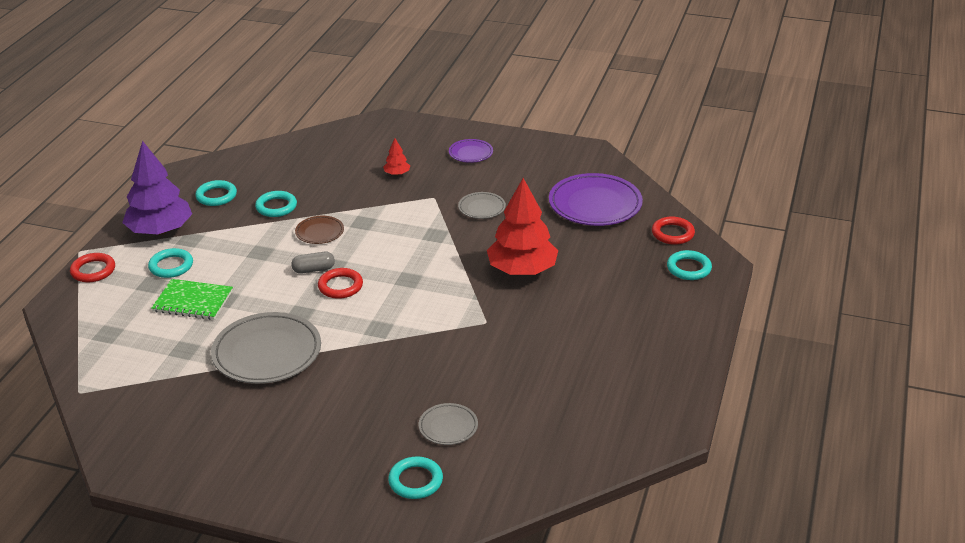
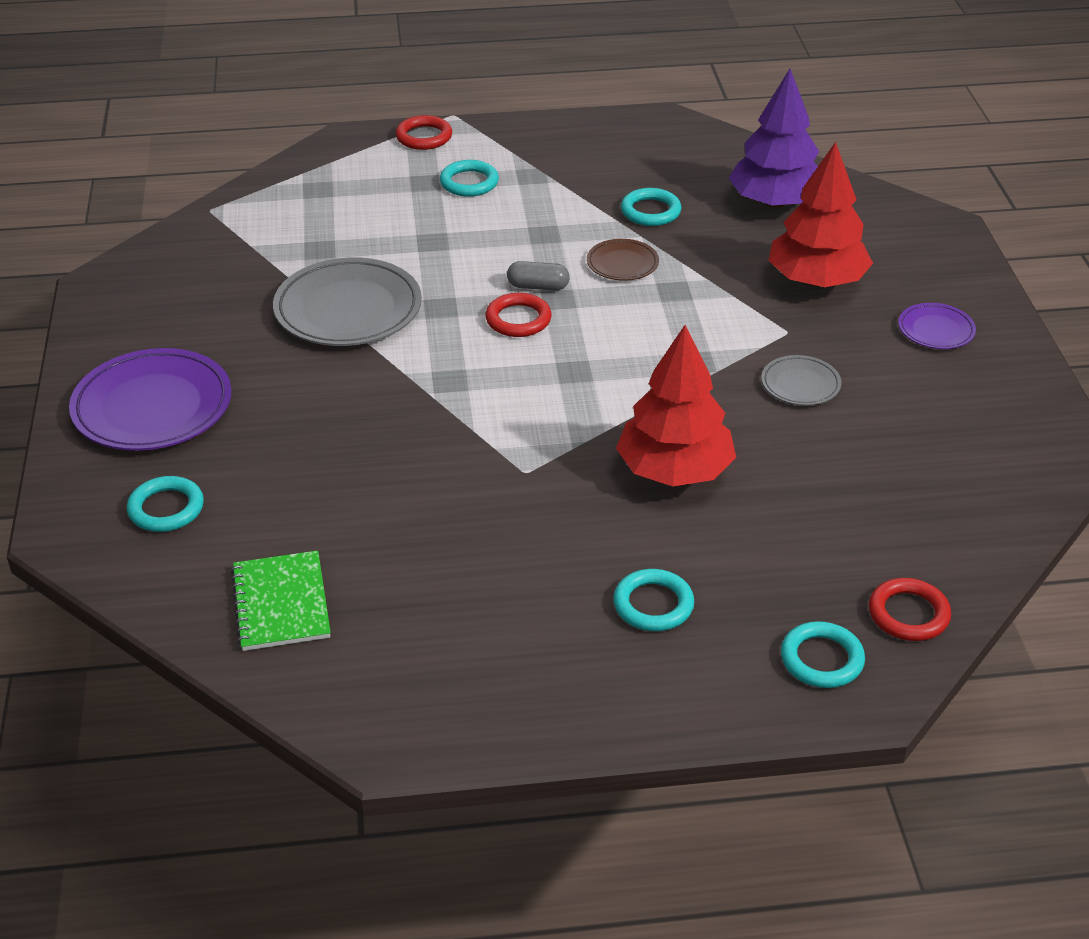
camera: 65 degrees right, 5 degrees up
purple tree [122,141,192,235] -> purple tree moved to [729,69,819,208]
green notebook [151,279,233,320] -> green notebook moved to [231,550,331,651]
turquoise ring [195,180,237,206] -> turquoise ring moved to [613,569,694,631]
grey capsule [291,252,335,274] -> grey capsule turned 45 degrees counterclockwise [507,261,570,291]
red tree [383,139,410,176] -> red tree [769,142,873,287], size x2.34
grey plate [419,403,478,445] -> none
purple plate [549,173,643,226] -> purple plate moved to [69,348,232,451]

